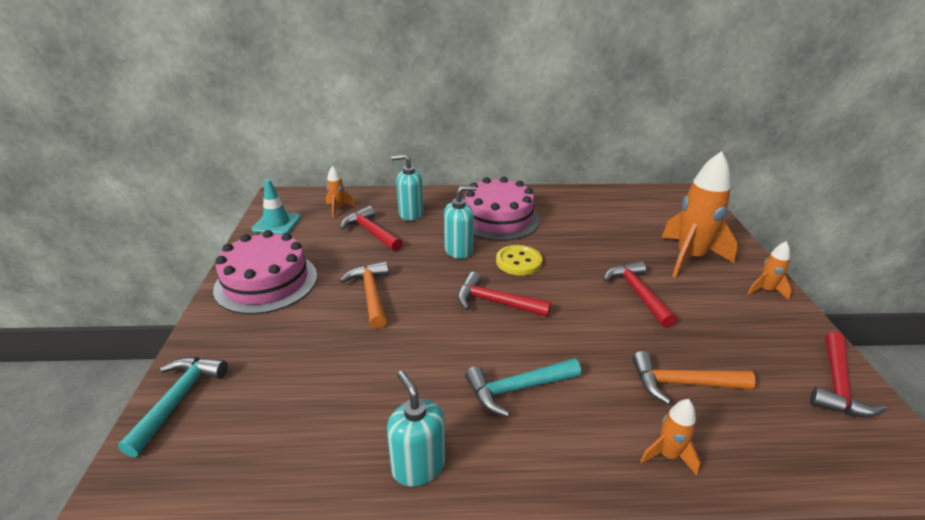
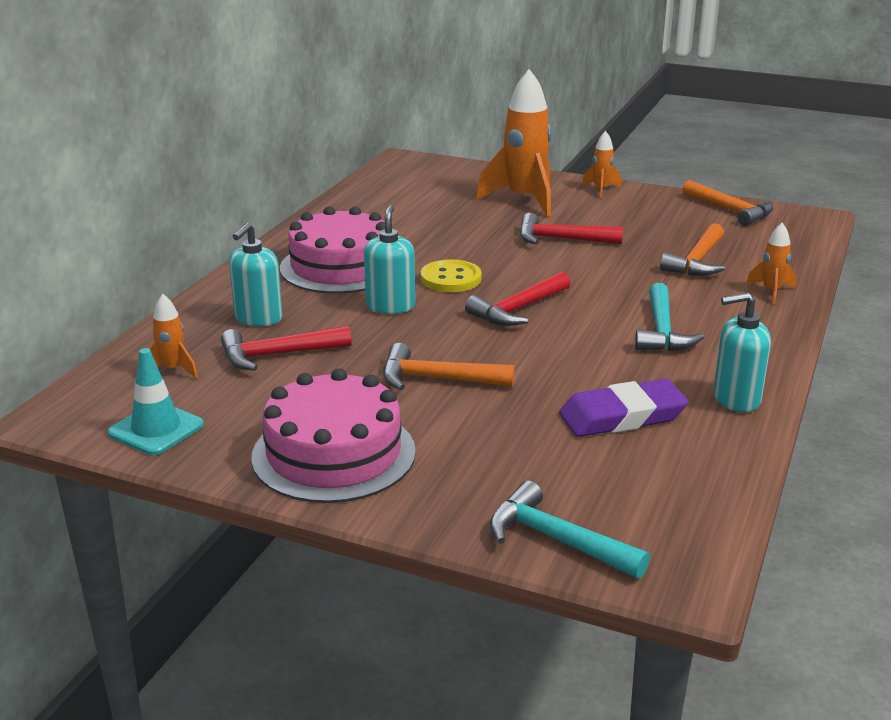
camera: 65 degrees left, 5 degrees down
red hammer [810,332,887,418] -> orange hammer [682,180,773,226]
none -> purple eraser [559,379,689,437]

